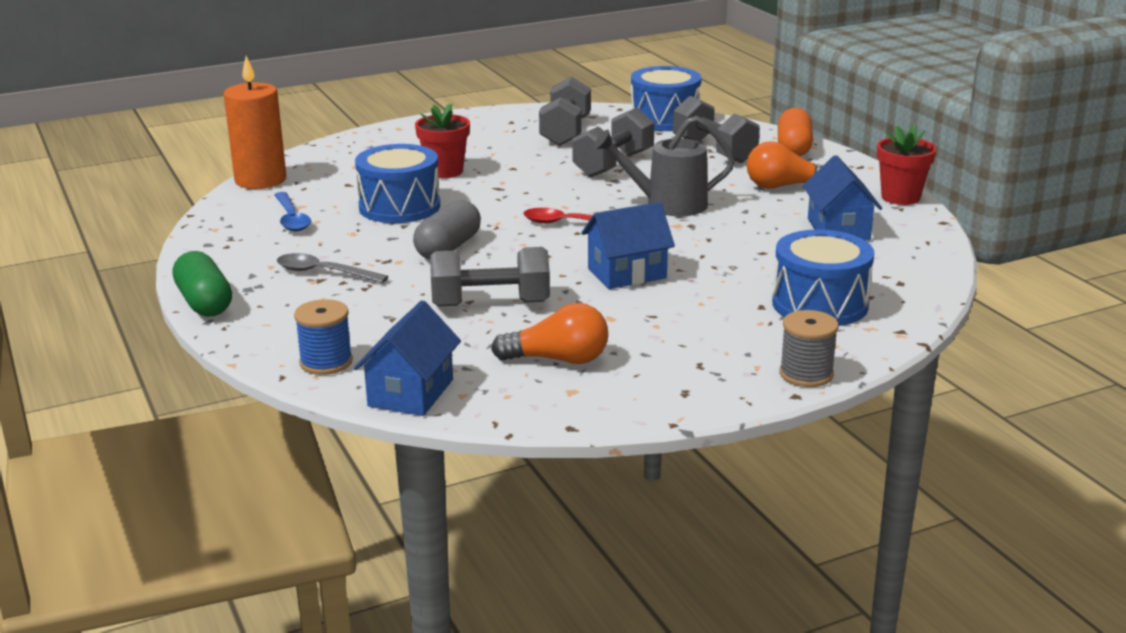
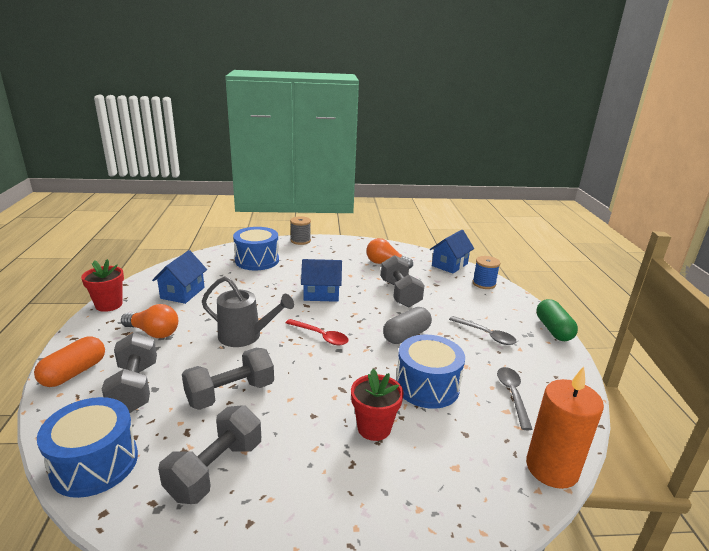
camera: 160 degrees left, 0 degrees up
blue spoon [275,192,311,232] -> grey spoon [497,367,533,430]
grey dumbbell [430,247,550,306] -> grey dumbbell turned 60 degrees clockwise [381,255,425,307]

